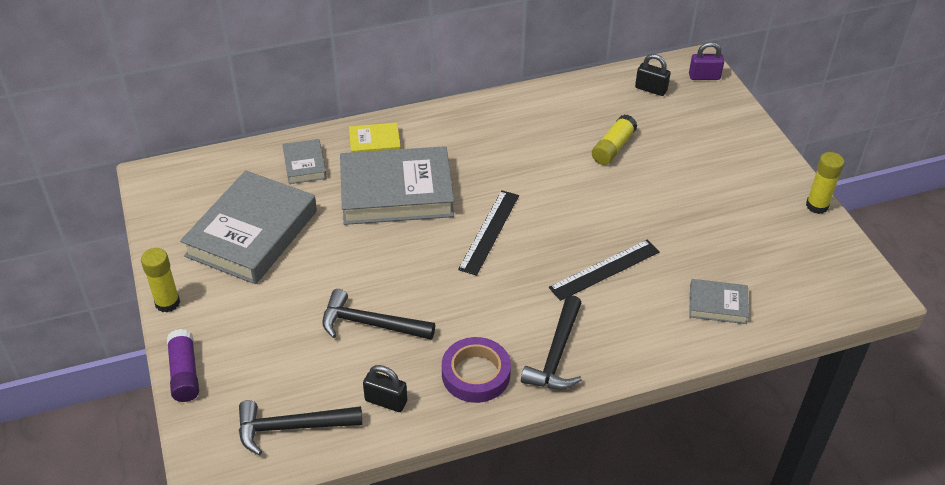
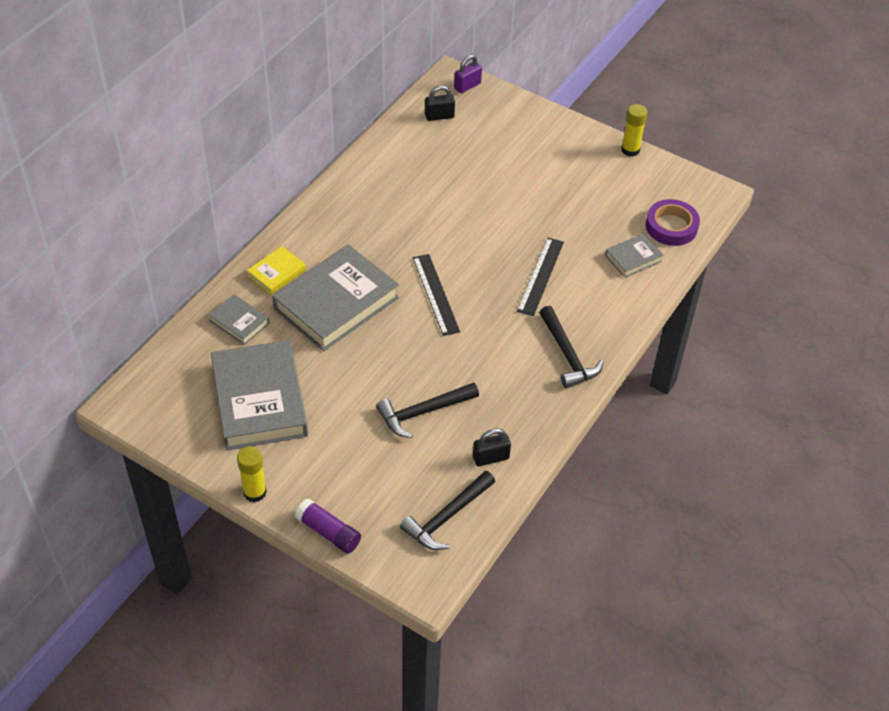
camera: 40 degrees left, 5 degrees up
purple tape [442,337,511,403] -> purple tape moved to [646,199,700,246]
yellow glue stick [592,114,637,165] -> none

